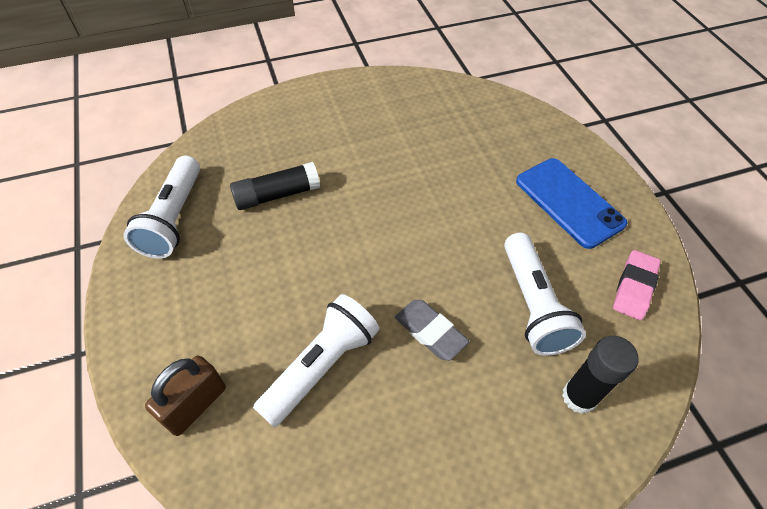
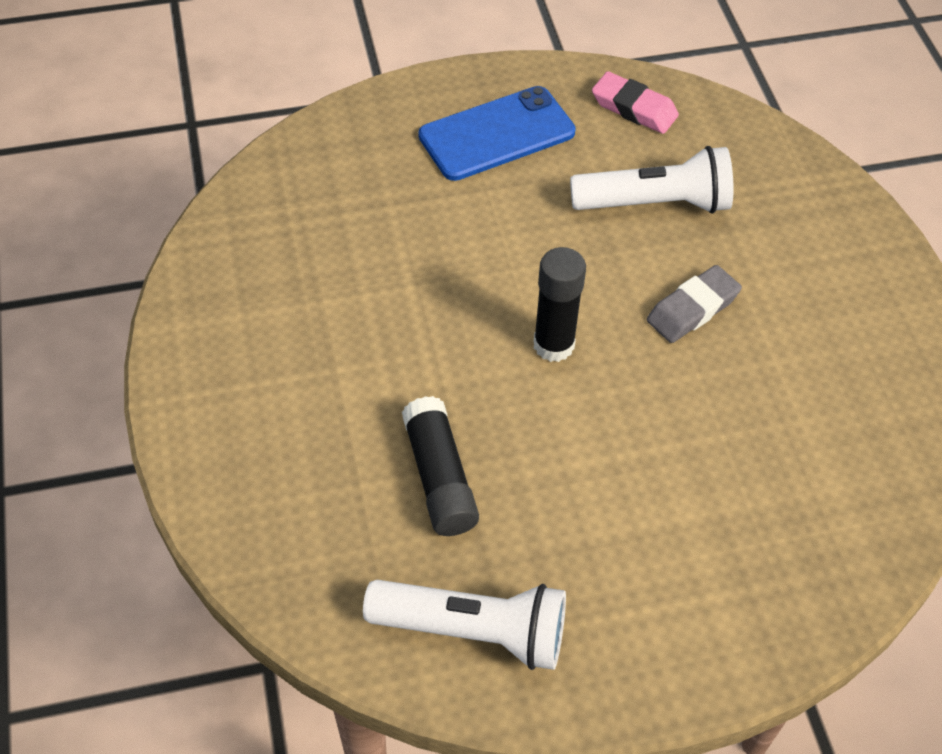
camera: 85 degrees left, 0 degrees up
brown padlock [145,356,226,436] -> none
white flashlight [253,294,379,427] -> none
black glue stick [562,336,639,414] -> black glue stick moved to [534,247,586,362]

